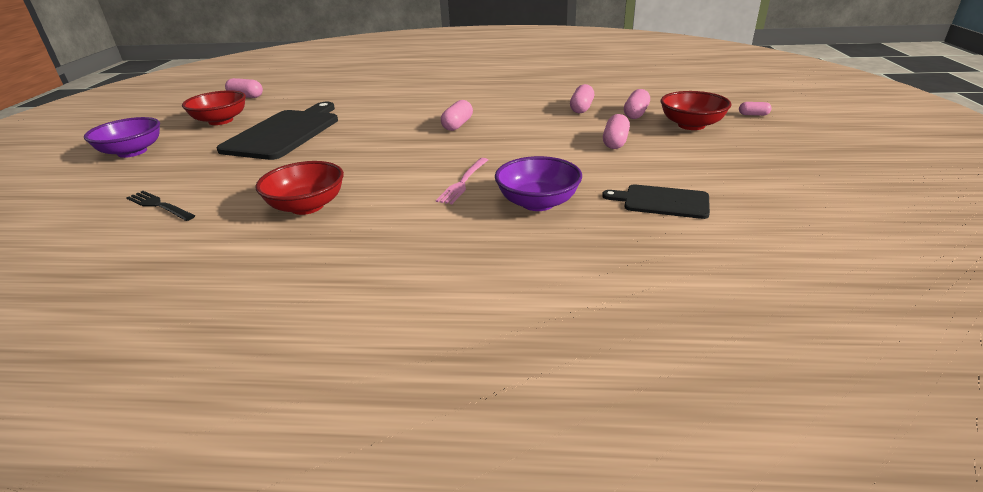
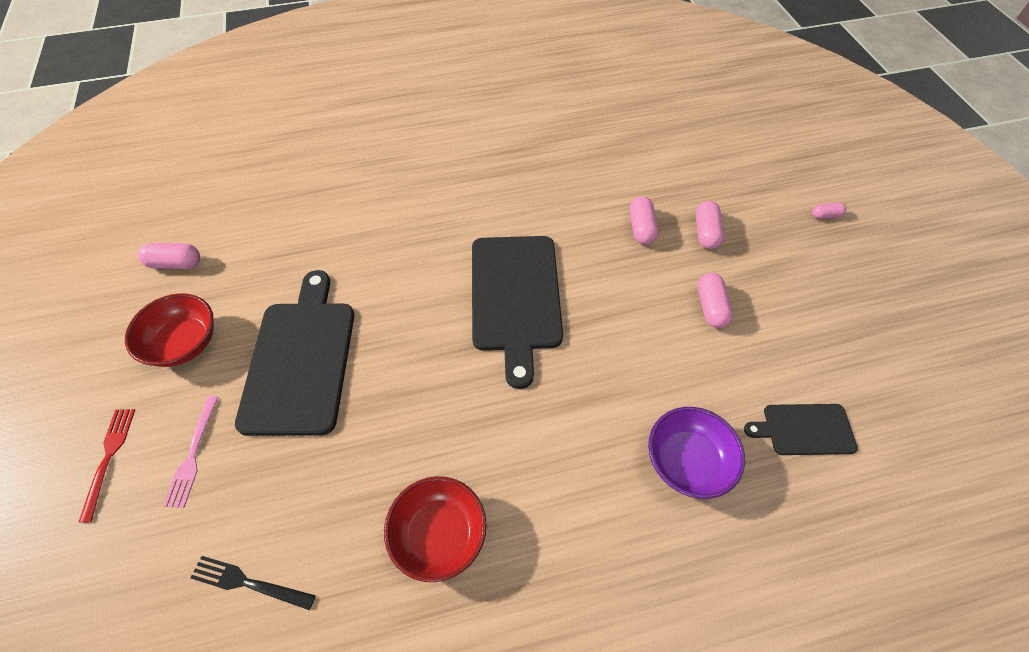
camera: 20 degrees left, 25 degrees up
purple bowl [84,117,160,158] -> red fork [79,409,135,523]
pink fork [436,158,488,204] -> pink fork moved to [163,396,219,508]
pink capsule [441,100,473,131] -> black cutting board [472,236,563,389]
red bowl [661,91,731,130] -> none

